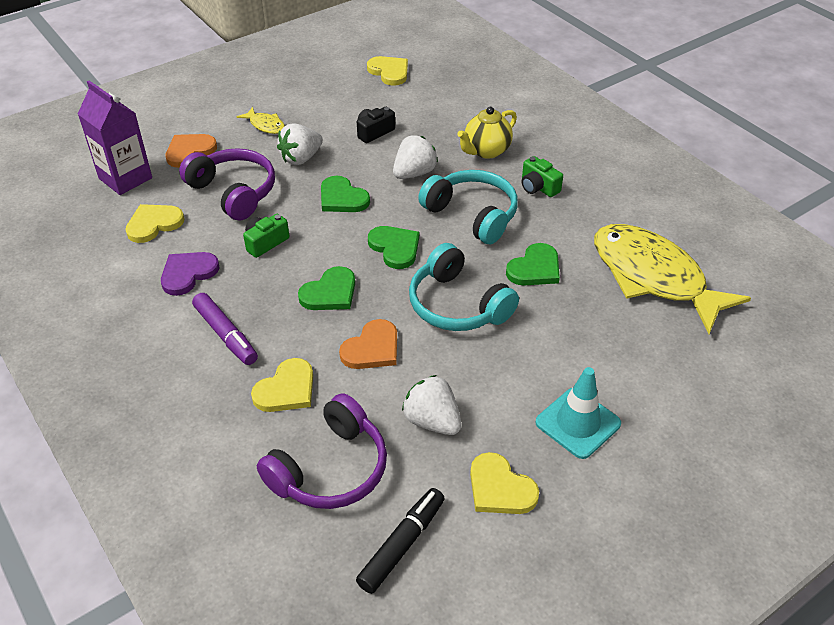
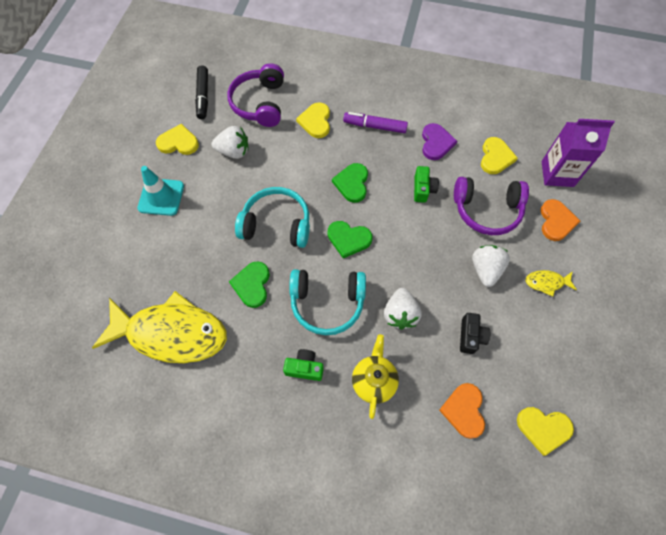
camera: 140 degrees right, 20 degrees up
green heart [321,176,370,212] -> none
orange heart [339,319,397,369] -> orange heart moved to [439,383,485,439]

